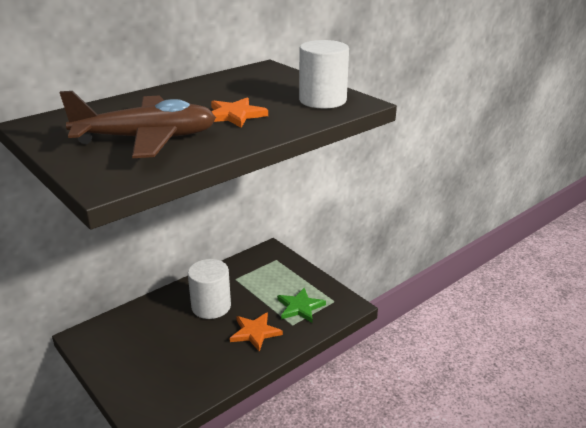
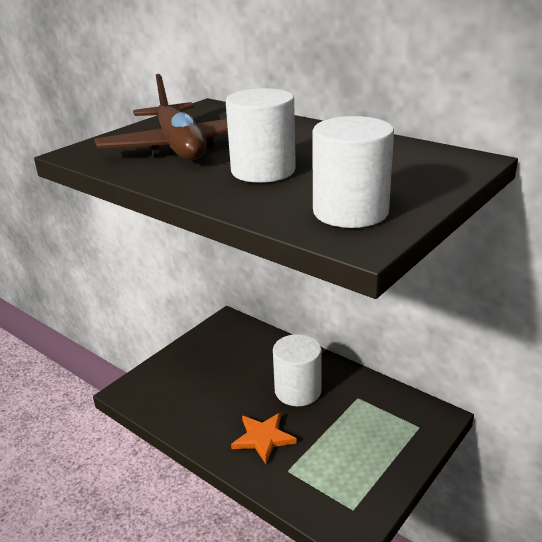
camera: 80 degrees right, 0 degrees up
orange star [211,97,268,128] -> white cylinder [226,88,296,183]
green star [277,288,326,323] -> none

